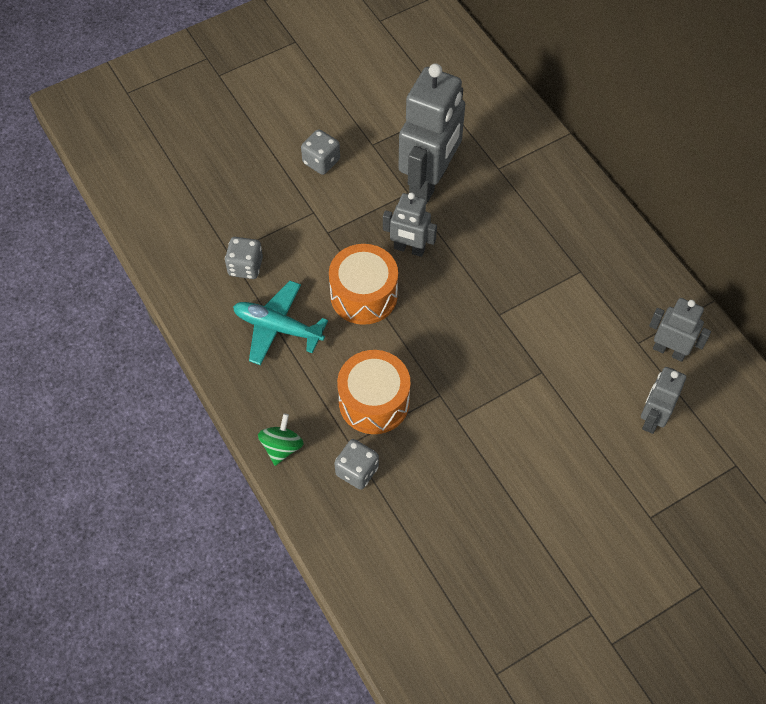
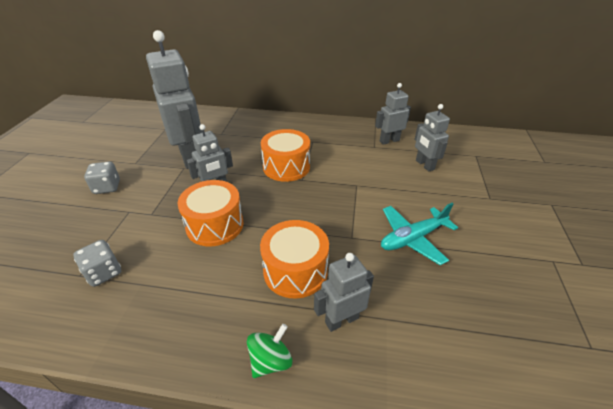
camera: 50 degrees left, 20 degrees down
turquoise plane [233,281,328,365] -> turquoise plane moved to [381,203,458,265]
green spinning top [258,414,304,466] -> green spinning top turned 75 degrees clockwise [247,324,292,378]
grey dice [334,439,379,490] -> grey robot [314,253,374,332]
none -> orange drum [261,129,310,182]

